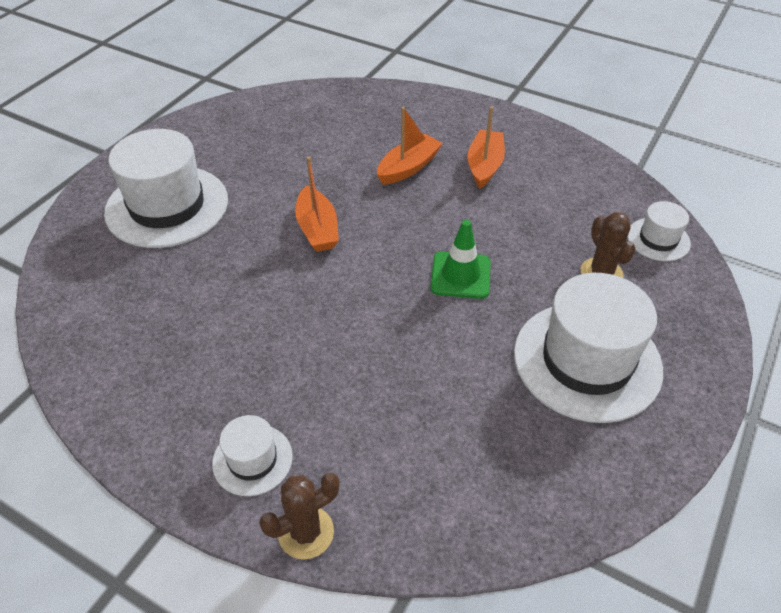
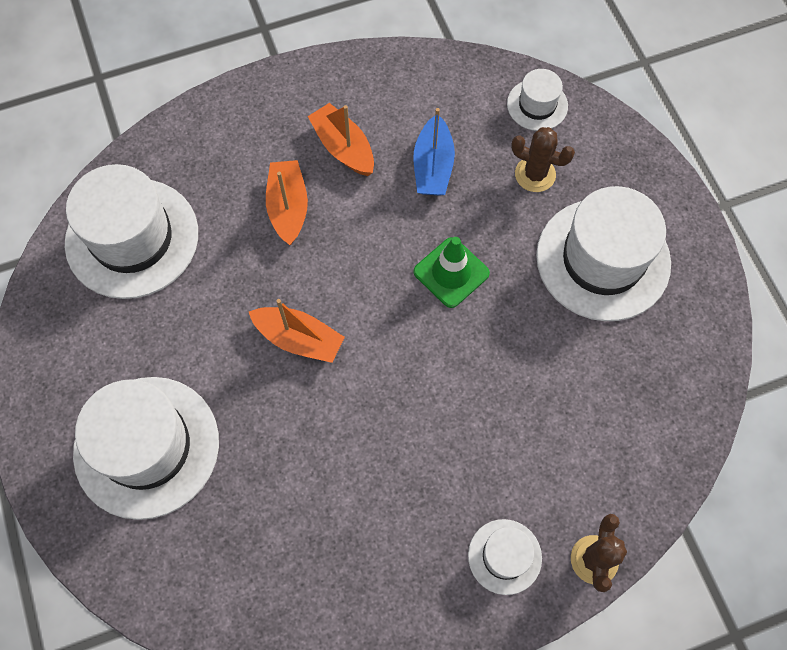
camera: 50 degrees left, 20 degrees up
none -> white hat [65,164,198,299]
none -> blue boat [414,108,455,196]

